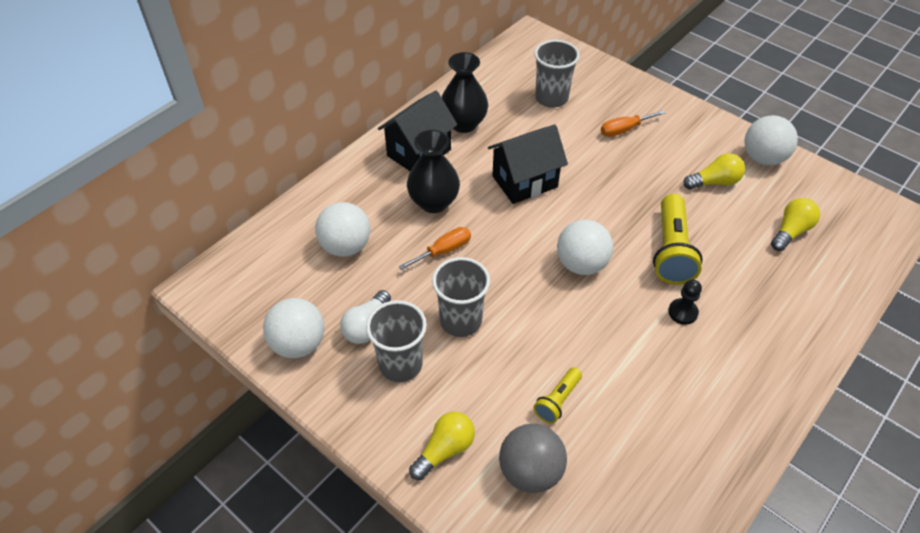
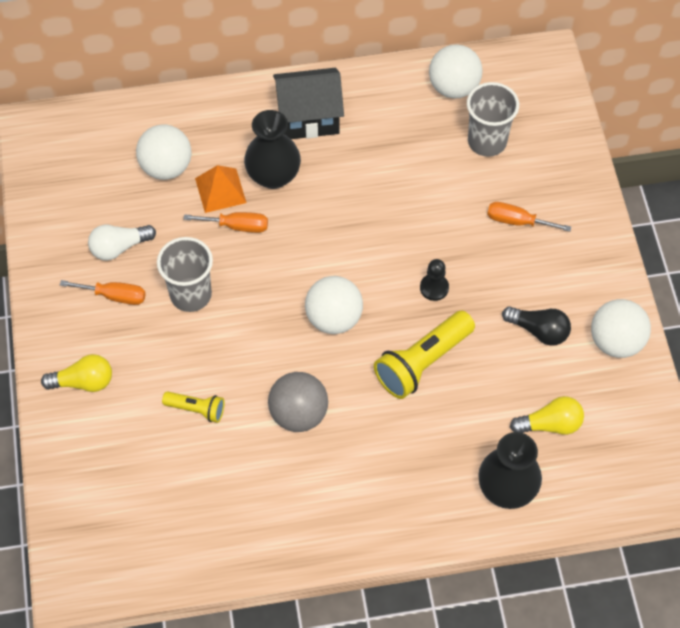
camera: 40 degrees right, 10 degrees up
white ball [263,298,324,358] -> white ball moved to [429,44,483,99]
grey cup [366,300,427,382] -> orange screwdriver [60,280,146,305]
black vase [442,52,488,133] -> black vase moved to [478,432,542,509]
black house [488,124,568,204] -> none
grey ball [499,424,567,493] -> grey ball moved to [268,372,328,432]
yellow flashlight [533,367,582,424] -> yellow flashlight turned 150 degrees counterclockwise [162,391,224,423]
black pawn [668,280,702,325] -> black pawn moved to [420,259,449,301]
yellow light bulb [683,153,745,190] -> black light bulb [502,306,571,346]
none -> orange pyramid [195,165,247,213]

